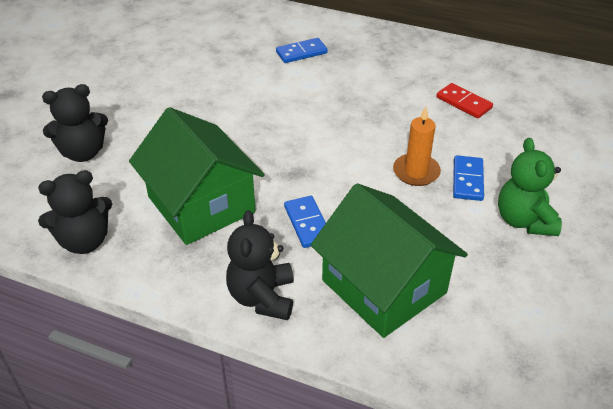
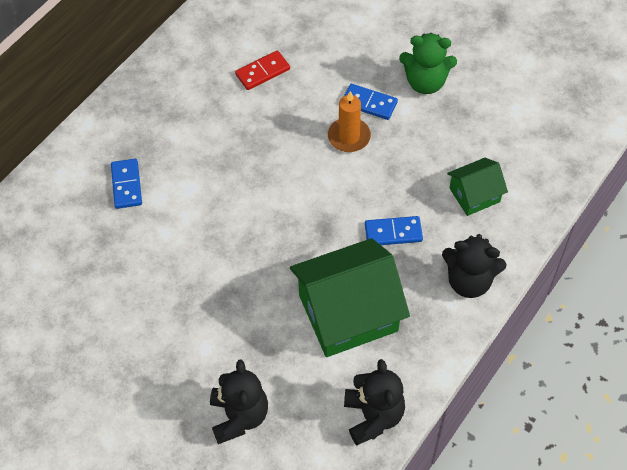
camera: 75 degrees left, 15 degrees up
green house [311,183,468,338] -> green house [447,158,508,216], size x0.52

